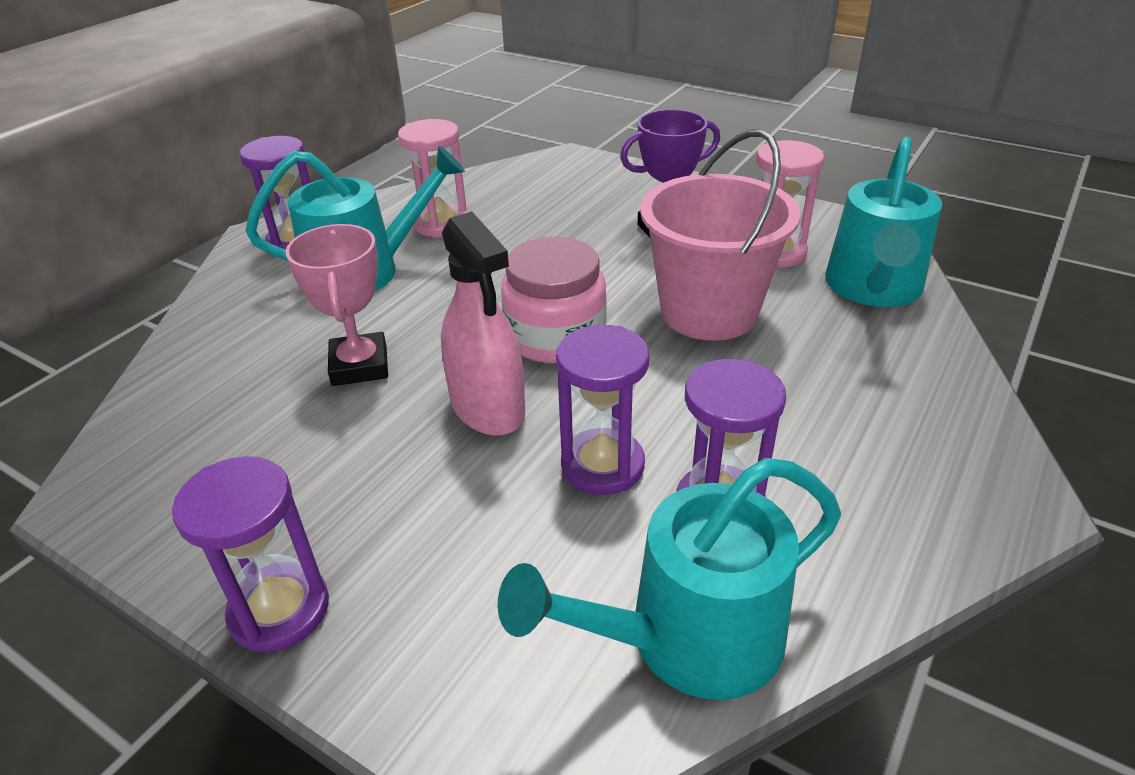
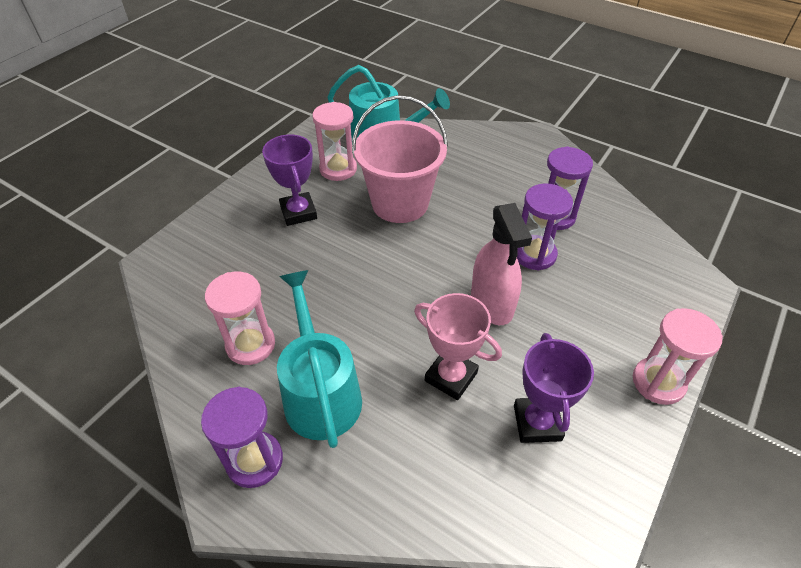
camera: 90 degrees left, 10 degrees up
purple hourglass [172,456,329,652] -> pink hourglass [633,308,723,405]
pink trophy [286,224,388,386] -> pink trophy turned 45 degrees clockwise [414,293,502,400]
pink spray bottle [441,211,525,436] -> pink spray bottle turned 105 degrees clockwise [471,203,532,325]
turquoise watering can [498,458,841,700] -> none
pink jar [501,237,606,363] -> none
none -> purple trophy [514,333,594,443]

